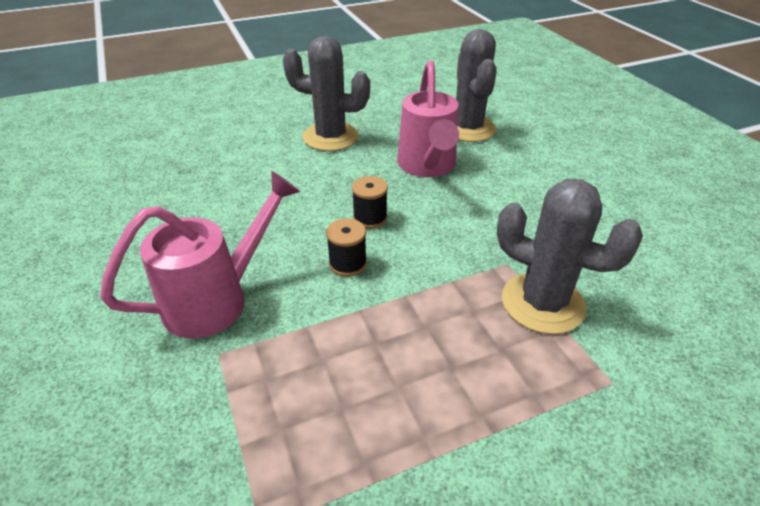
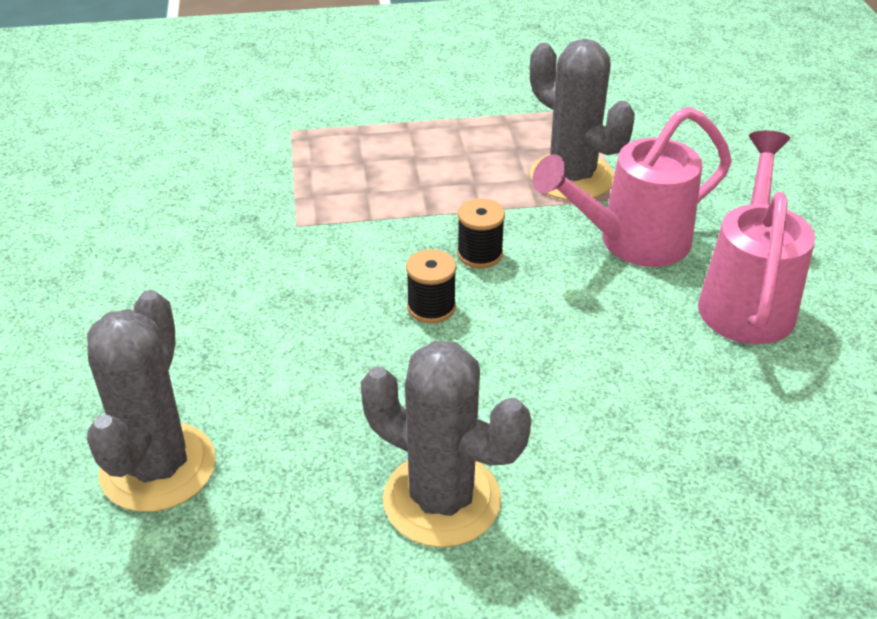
camera: 165 degrees left, 0 degrees up
pink watering can [397,60,459,177] -> pink watering can moved to [698,131,815,345]
grey cactus [497,179,643,334] -> grey cactus moved to [530,39,635,200]

